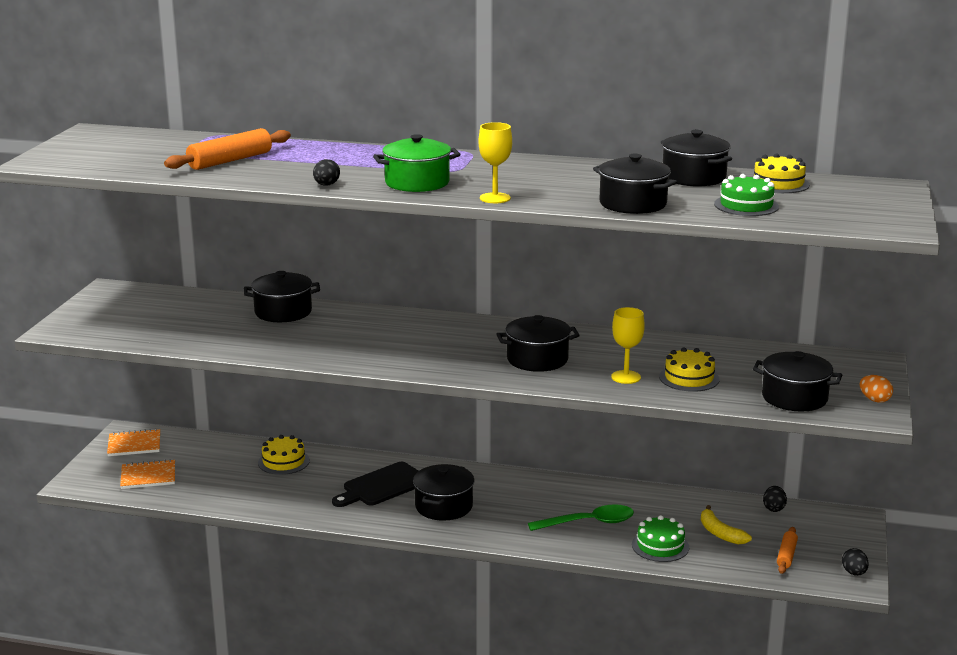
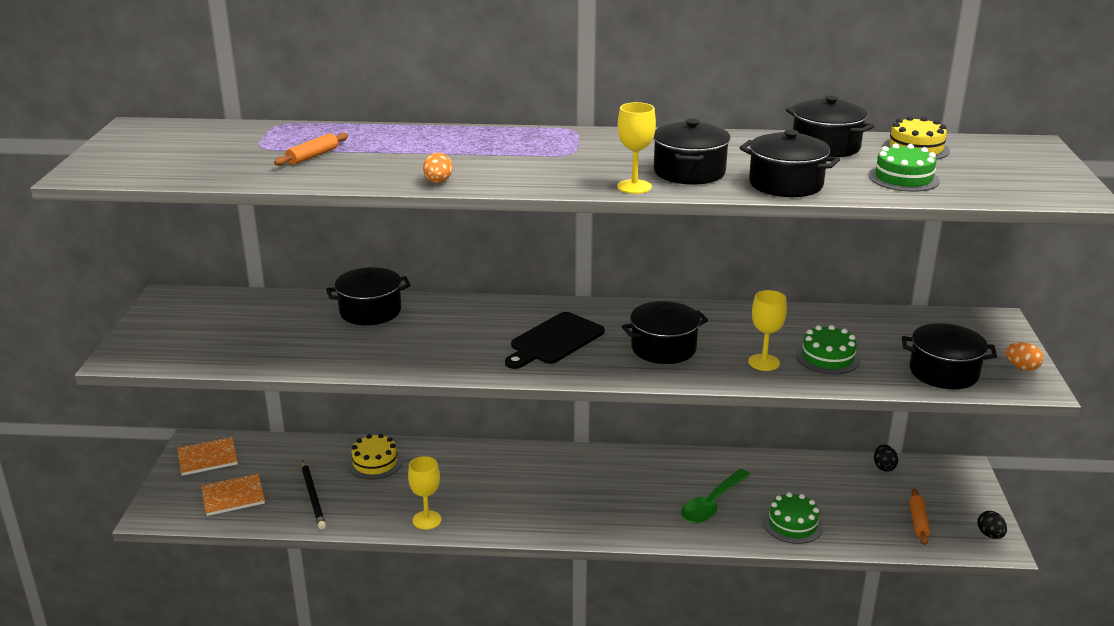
camera: 10 degrees left, 5 degrees up
orange rolling pin [164,128,291,170] -> orange rolling pin [274,133,348,166], size x0.58
black egg [313,159,340,186] -> orange egg [423,152,453,183]
black cutting board [332,462,418,507] -> black cutting board moved to [505,312,605,369]
green pot [373,134,460,192] -> none
black pot [413,464,474,520] -> black pot moved to [653,118,730,185]
green spoon [528,504,634,531] -> green spoon turned 150 degrees clockwise [681,469,750,523]
yellow cake [659,347,719,392] -> green cake [796,325,860,374]
yellow banana [701,505,752,545] -> none
none -> black pencil [302,461,326,530]
none -> yellow goblet [408,456,441,530]

